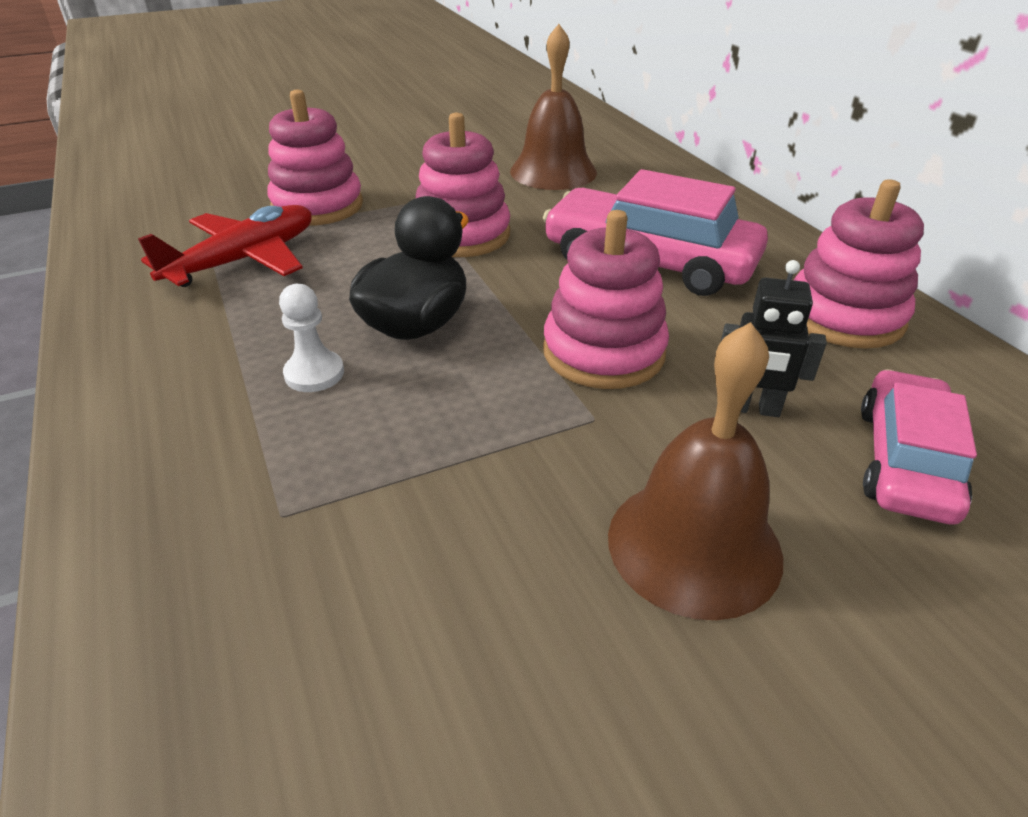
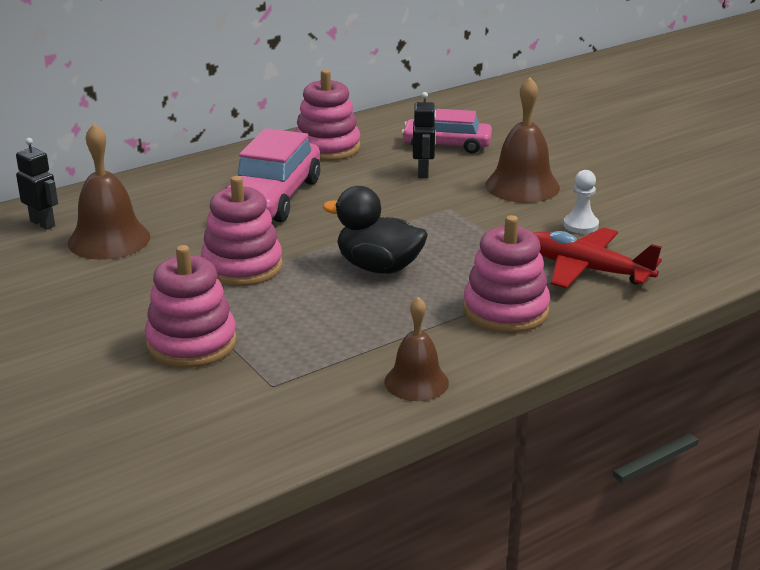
camera: 100 degrees left, 10 degrees down
red plane [138,205,312,287] -> red plane moved to [534,227,662,289]
white pawn [279,284,344,392] -> white pawn moved to [563,170,599,234]
pink stacking toy [543,210,669,389] -> pink stacking toy moved to [463,215,550,333]
none -> black robot [16,138,58,230]
none -> brown bell [384,297,449,401]

